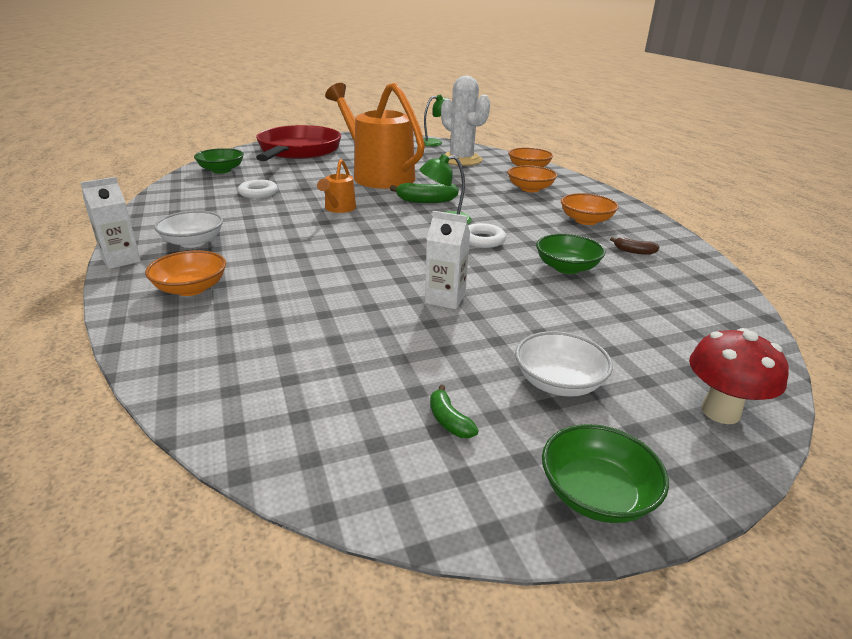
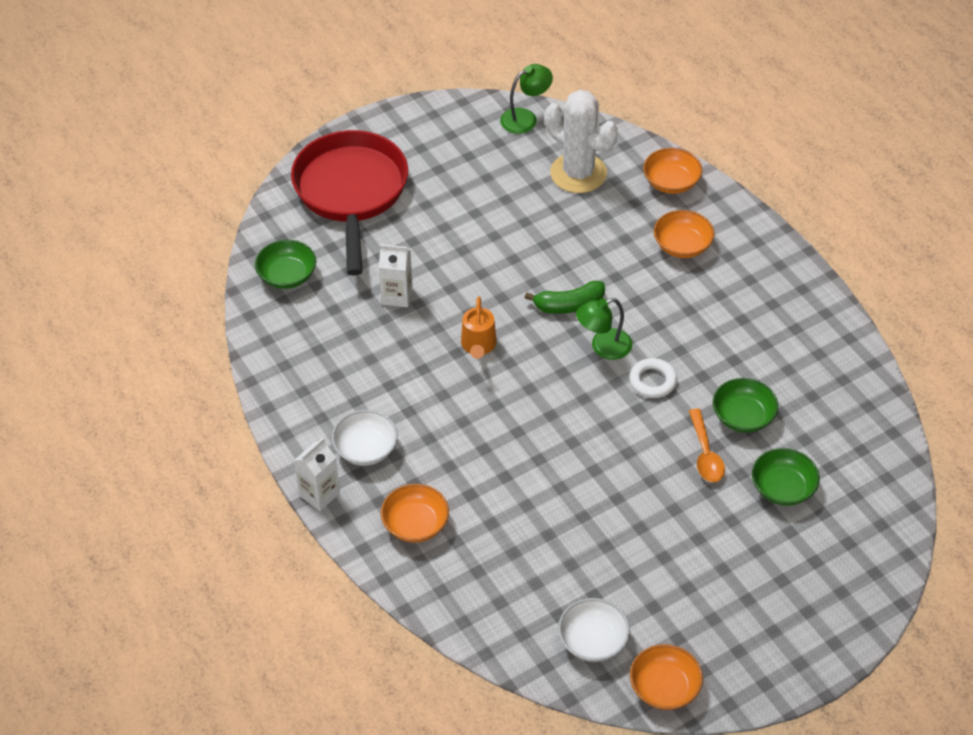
camera: 10 degrees left, 20 degrees up
white ring [238,180,278,198] -> none
orange watering can [325,83,425,189] -> none
white carton [425,211,470,309] -> white carton moved to [379,244,413,307]
green banana [430,385,479,438] -> none
white bowl [515,331,613,397] -> white bowl moved to [558,598,630,662]
green bowl [542,424,669,523] -> green bowl moved to [752,448,820,506]
orange bowl [561,193,619,225] -> orange bowl moved to [630,644,703,710]
brown banana [610,237,660,255] -> none
red mushroom [689,328,789,424] -> none
none -> orange spoon [689,409,725,482]

